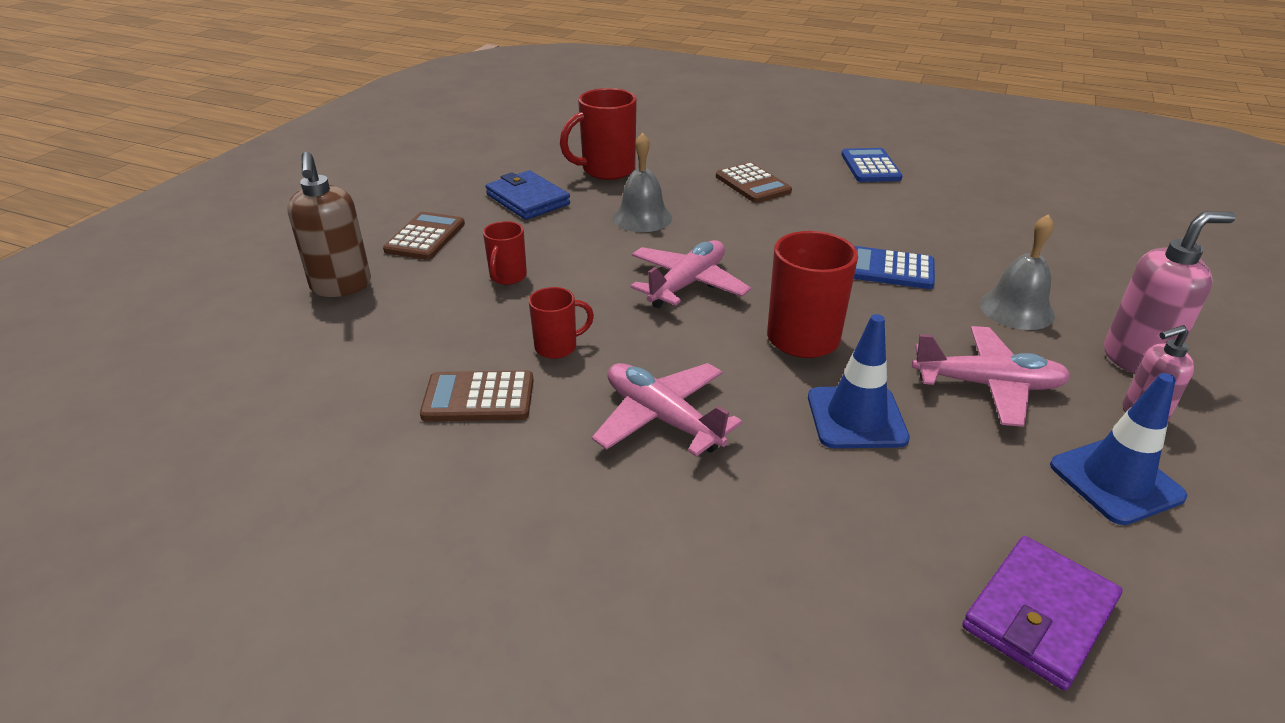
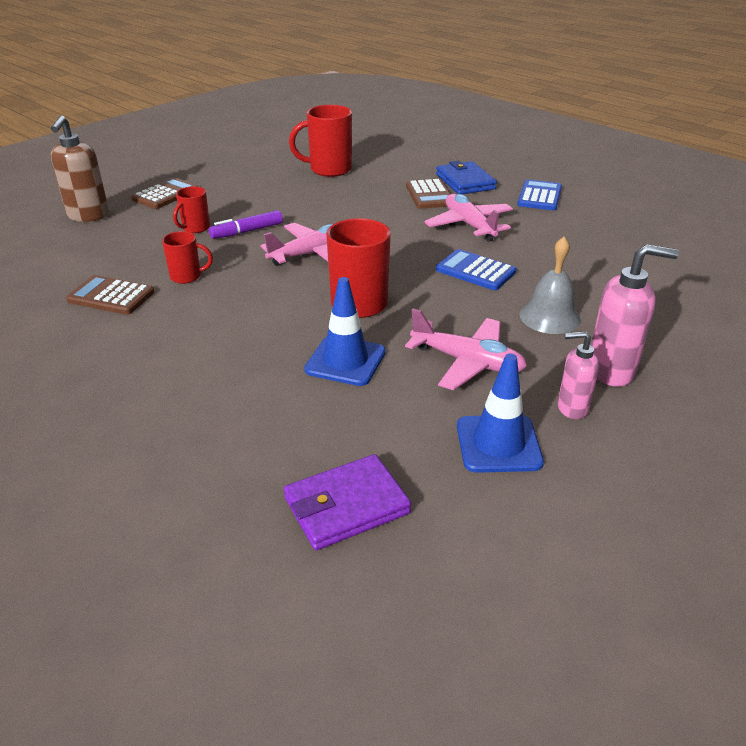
camera: 20 degrees right, 0 degrees up
blue wallet [486,170,570,220] -> blue wallet moved to [436,161,497,194]
pink plane [592,363,743,457] -> pink plane moved to [424,194,513,242]
grey bell [613,133,672,232] -> none
none -> purple marker [209,210,283,239]

